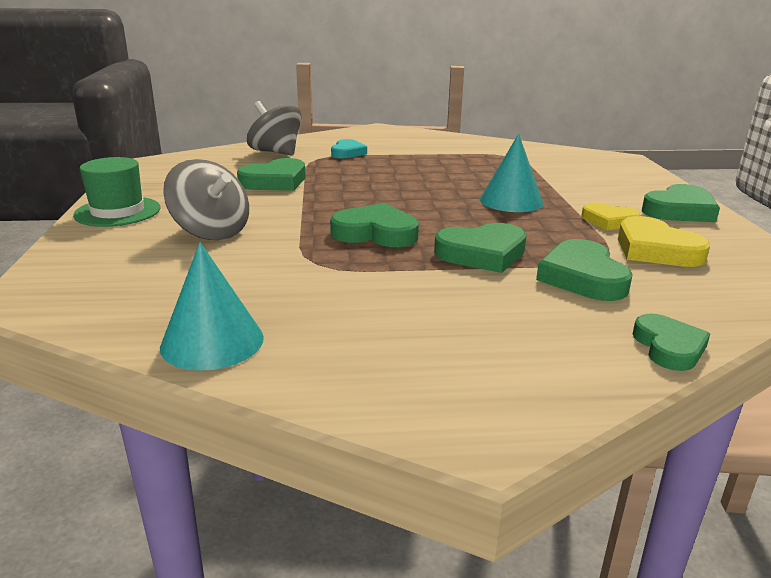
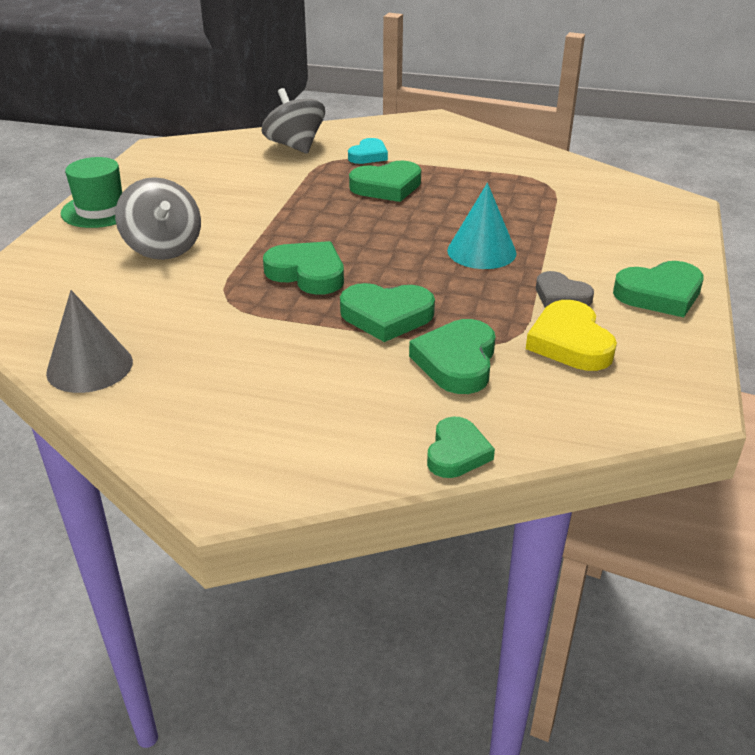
camera: 20 degrees right, 10 degrees up
turquoise cone [160,242,264,371] -> grey cone [46,290,133,393]
green heart [237,158,306,191] -> green heart moved to [349,161,421,202]
yellow heart [581,203,641,230] -> grey heart [536,271,594,308]

